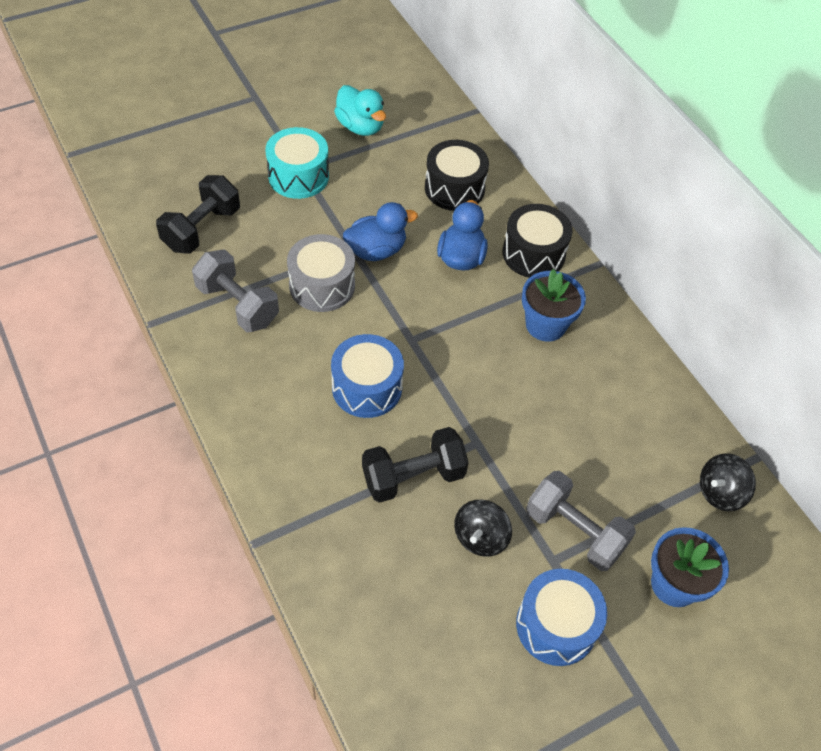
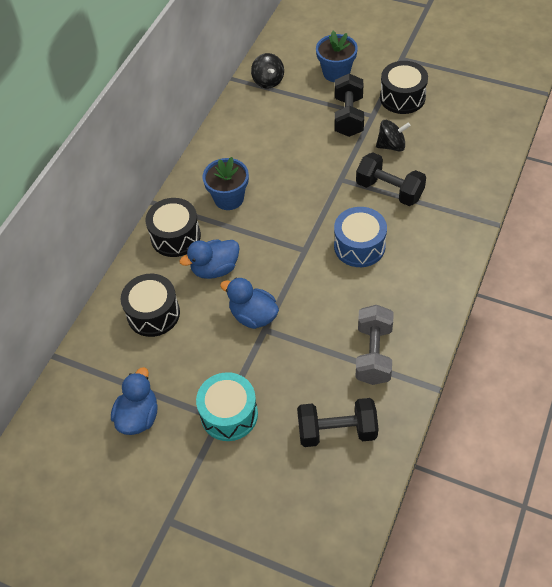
camera: 120 degrees left, 0 degrees up
grey drum [287,234,355,312] -> none
turquoise duck [334,85,386,136] -> blue duck [111,367,158,435]
blue drum [516,569,607,666] -> black drum [380,61,428,114]
grey dumbbell [526,471,636,571] -> black dumbbell [335,73,364,137]
black spinning top [700,453,756,511] -> black spinning top turned 45 degrees clockwise [251,53,284,89]

